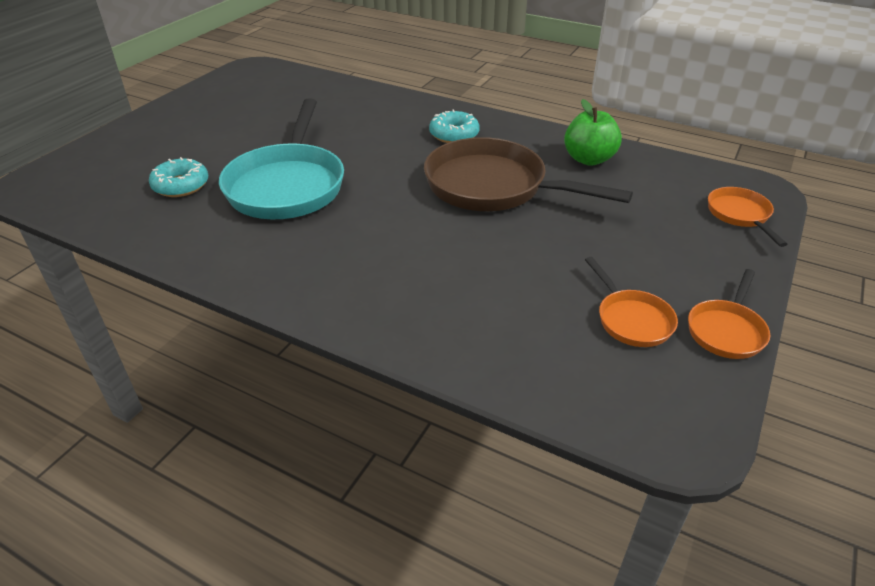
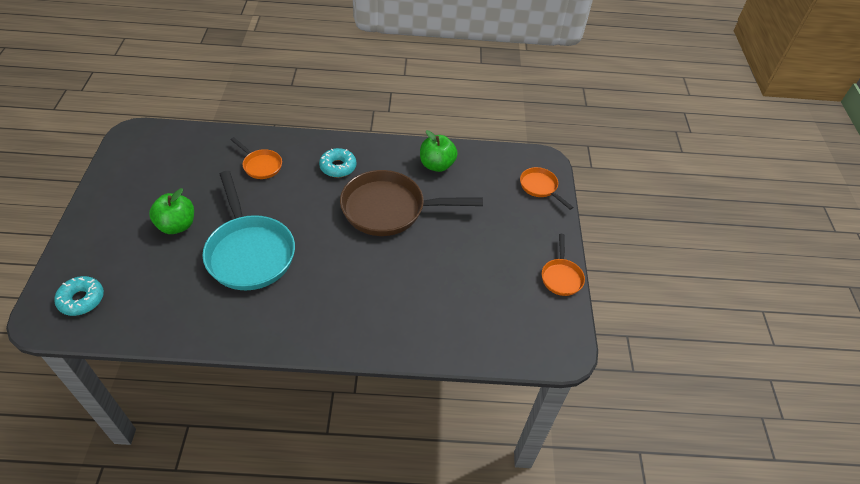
camera: 30 degrees left, 10 degrees up
turquoise donut [149,157,208,197] -> turquoise donut moved to [54,276,104,316]
orange pan [585,257,678,347] -> orange pan moved to [231,137,282,179]
none -> green apple [149,188,194,234]

